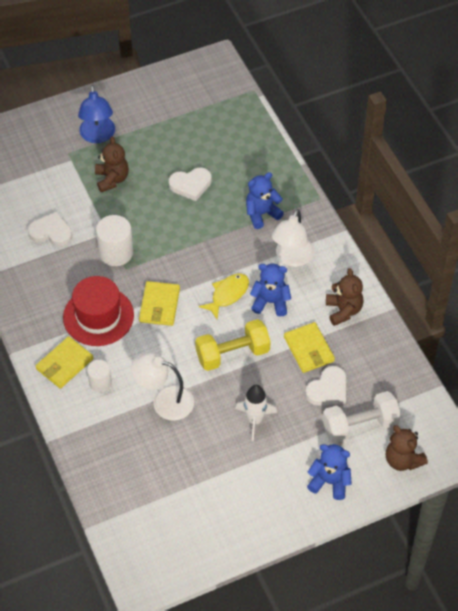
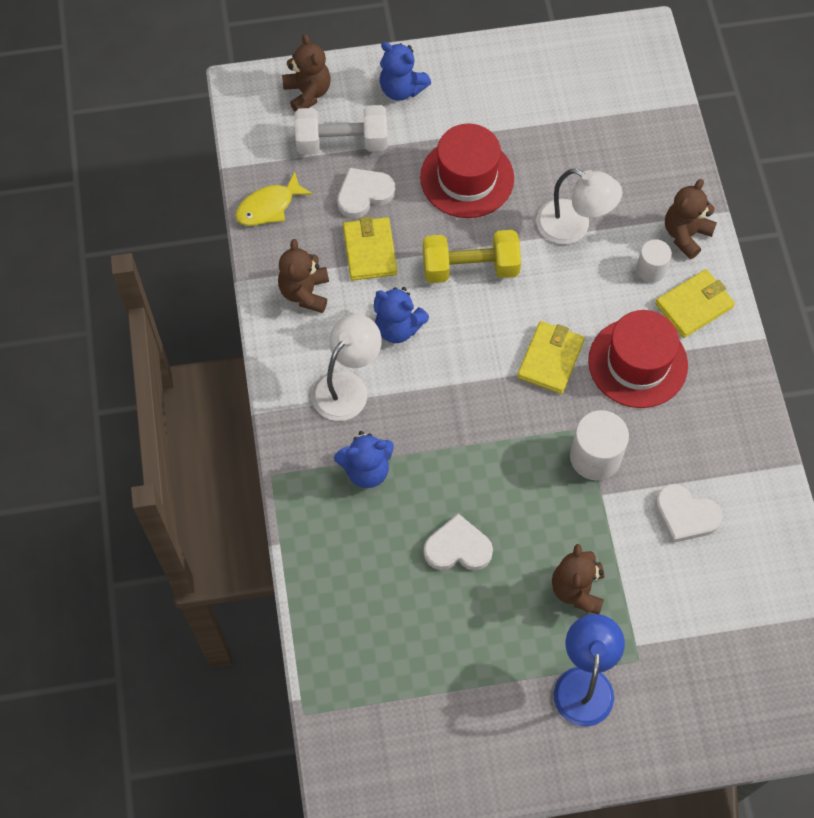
camera: 165 degrees left, 10 degrees up
yellow fish [199,274,249,319] -> yellow fish moved to [235,172,313,226]
white rocket [236,385,277,441] -> red hat [420,124,514,218]
none -> brown teddy bear [665,179,717,259]

